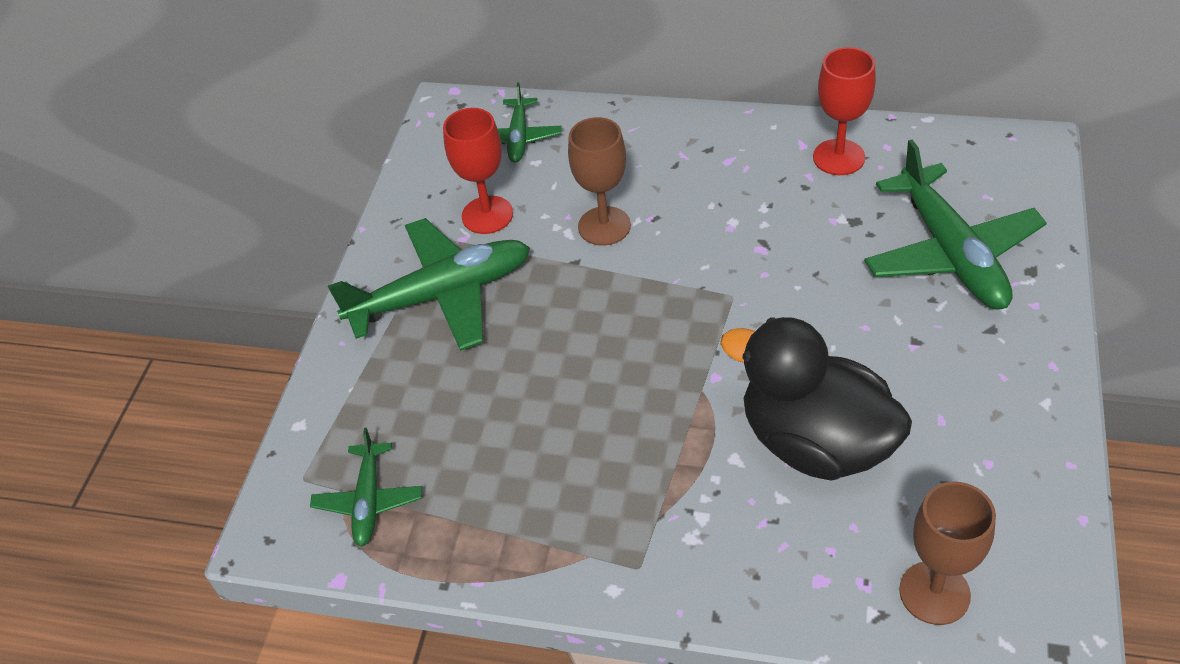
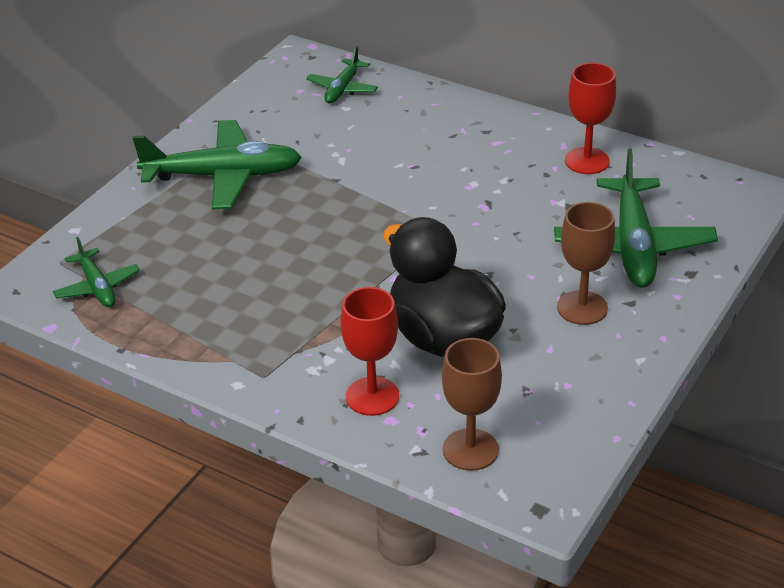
camera: 15 degrees right, 10 degrees down
green plane [310,428,422,547] -> green plane turned 45 degrees counterclockwise [53,237,140,307]
red goblet [443,108,513,234] -> red goblet moved to [340,287,399,416]
brown goblet [568,117,631,246] -> brown goblet moved to [557,202,615,325]

